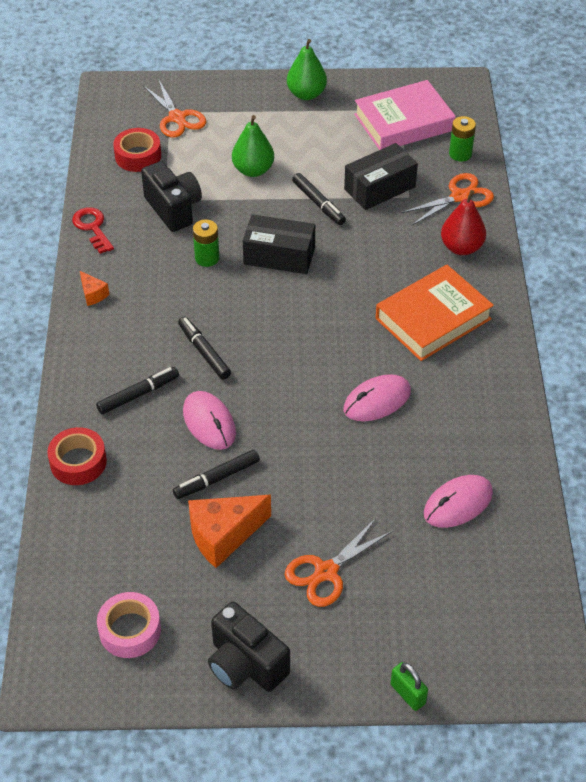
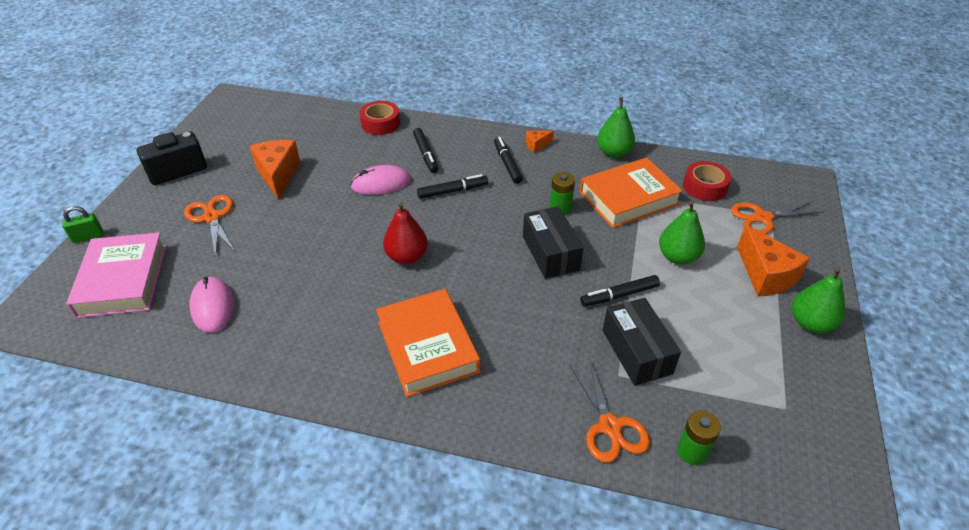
camera: 105 degrees right, 5 degrees down
red key [72,207,114,254] -> green pear [597,97,635,158]
pink tape [97,592,161,658] -> none
black camera [141,161,202,232] -> orange book [580,157,683,228]
black marker [173,449,260,499] -> black marker moved to [494,137,523,184]
black box [243,214,315,274] -> black box turned 45 degrees counterclockwise [523,206,584,279]
pink mouse [343,374,411,421] -> none
pink book [354,80,456,150] -> pink book moved to [66,232,167,318]
red pear [441,190,486,255] -> red pear moved to [383,202,428,265]
none -> orange cheese [737,225,810,297]

